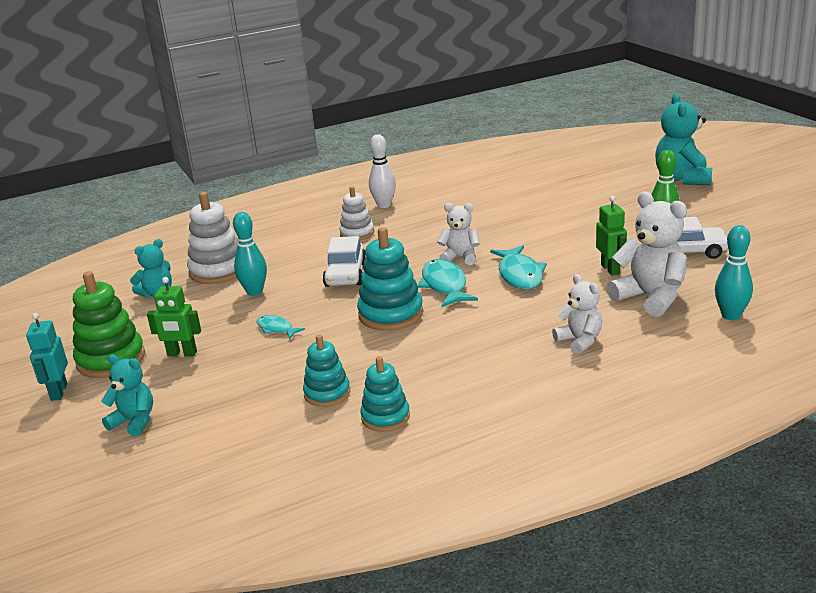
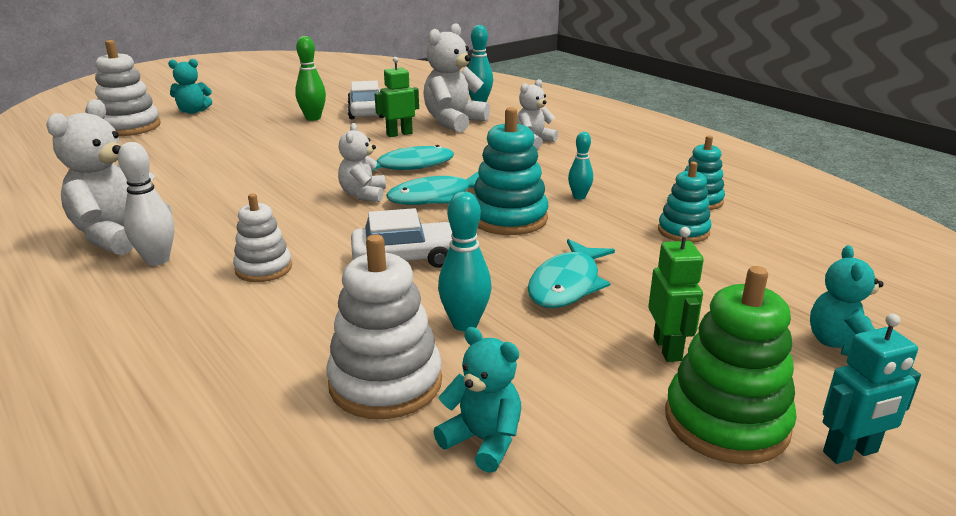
camera: 105 degrees left, 0 degrees up
turquoise fish [257,315,305,339] -> turquoise fish [528,239,615,308], size x1.77
turquoise teddy bear [655,93,712,185] -> turquoise teddy bear [168,59,212,114], size x0.60
none -> white teddy bear [46,99,172,255]
none -> white stacking toy [95,40,160,136]
none -> turquoise bowling pin [568,132,593,200]

